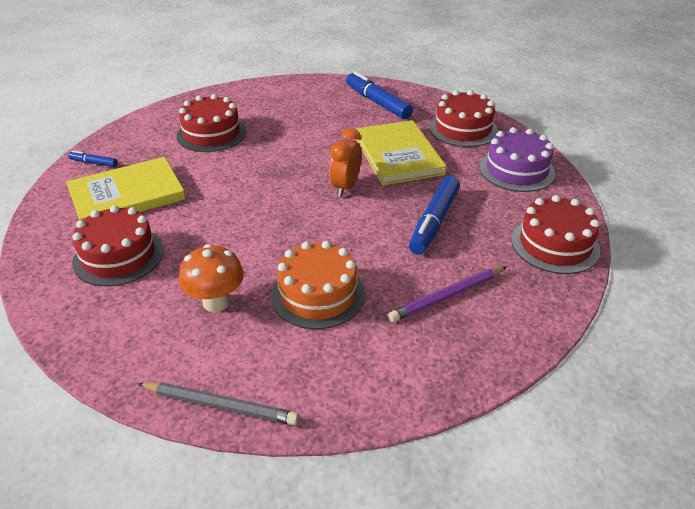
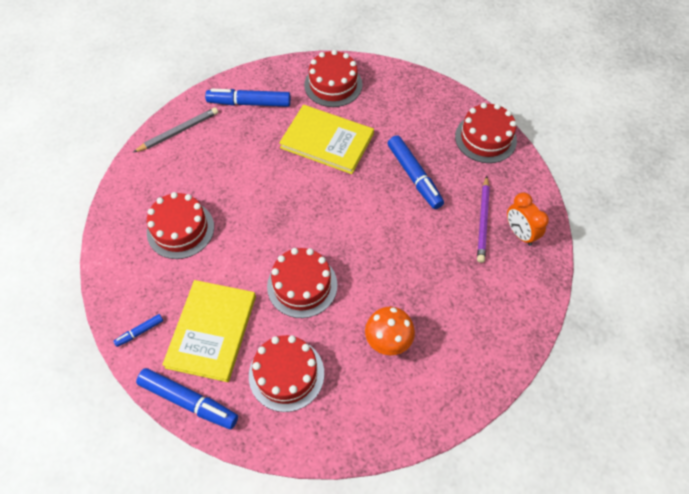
camera: 50 degrees left, 20 degrees up
grey pencil [137,382,299,425] -> grey pencil moved to [133,107,218,153]
orange cake [271,241,365,329] -> none
orange clock [330,128,361,197] -> orange clock moved to [507,193,549,246]
purple cake [479,127,556,192] -> none
none -> blue marker [136,368,238,429]
none -> red cake [267,248,337,318]

